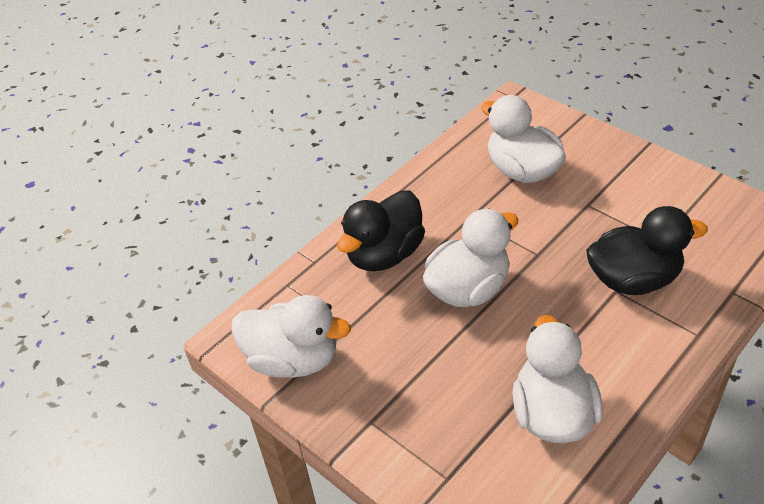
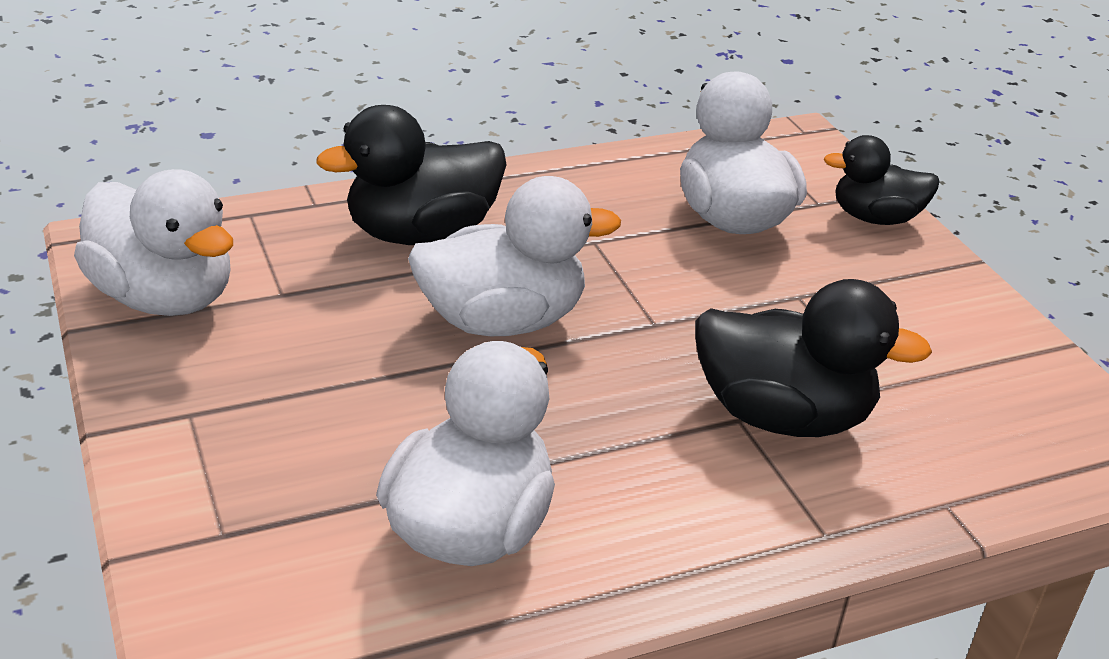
camera: 20 degrees right, 10 degrees down
none -> black duck [824,135,940,225]

